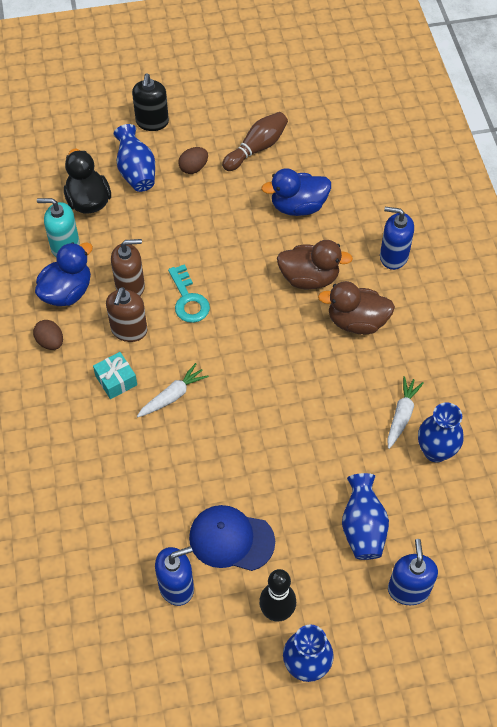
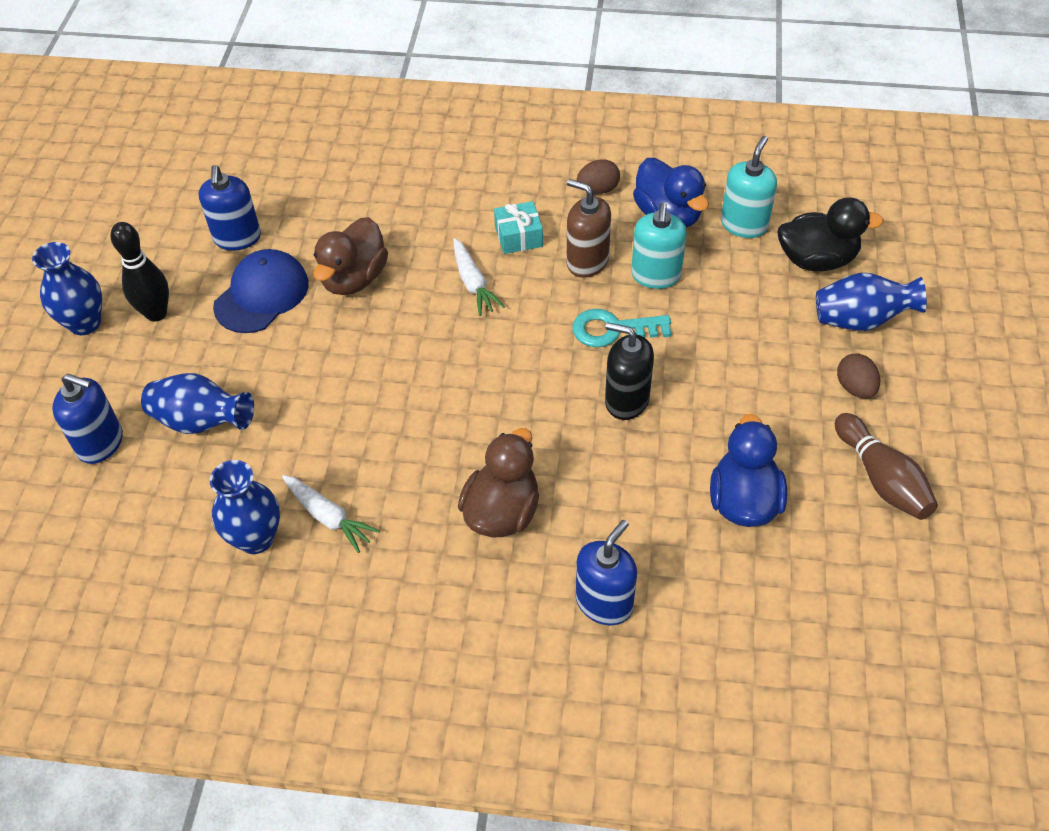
camera: 110 degrees right, 5 degrees down
brown soap dispenser [111,239,145,296] -> turquoise soap dispenser [631,202,687,289]
black soap dispenser [132,73,169,131] -> black soap dispenser moved to [605,322,654,420]
brown duck [277,240,353,289] -> brown duck moved to [313,217,388,295]

